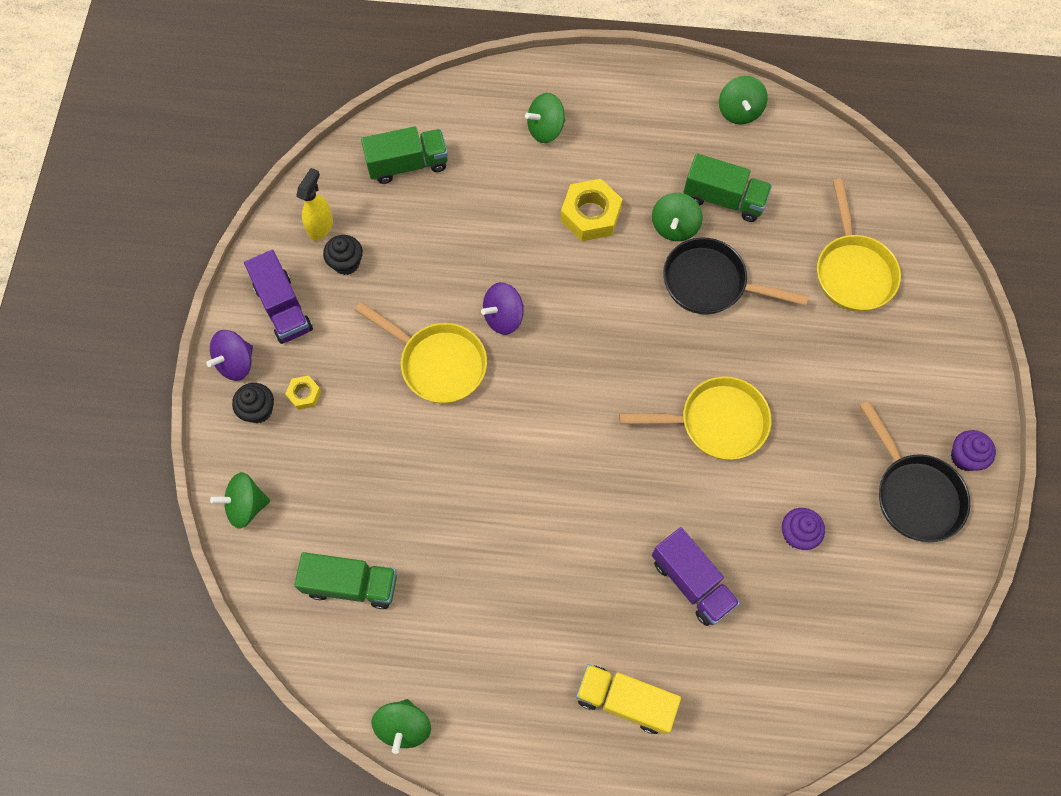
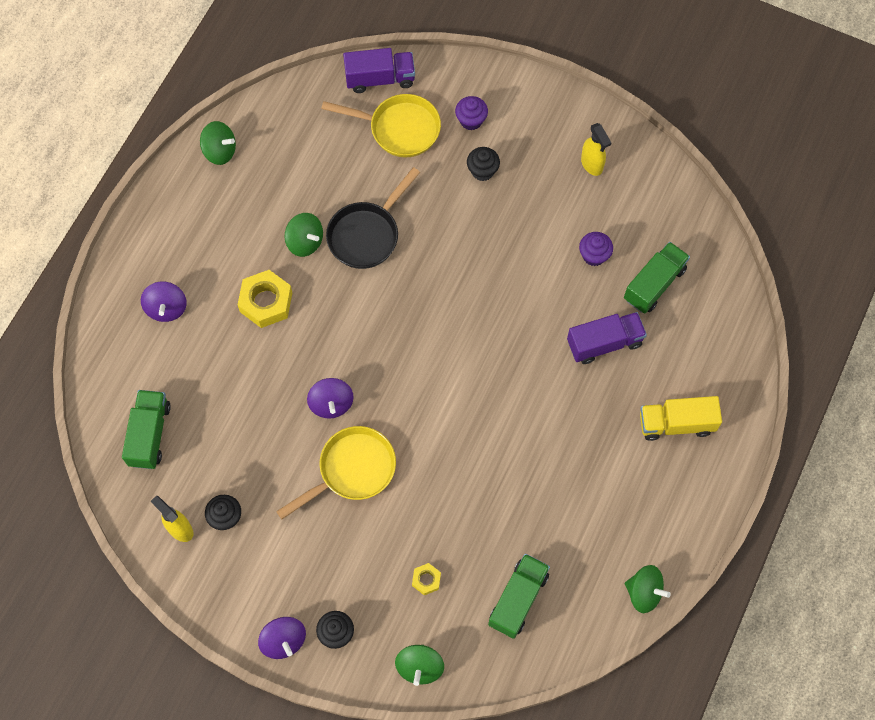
camera: 70 degrees left, 0 degrees up
purple truck [244,250,313,344] -> purple truck moved to [343,48,415,93]
yellow nut [285,375,321,410] -> yellow nut moved to [412,563,441,595]
green spinning top [525,93,565,143] -> purple spinning top [141,281,187,322]
yellow truck [576,664,681,734] -> yellow truck turned 45 degrees clockwise [640,396,722,441]
yellow pan [619,376,772,460] -> none
green truck [683,153,772,222] -> green truck moved to [624,242,690,314]
black pan [859,401,970,542] -> yellow spray bottle [581,123,611,176]
purple cupcake [951,430,996,471] -> purple cupcake moved to [455,96,488,130]
none -> black cupcake [467,147,500,181]

